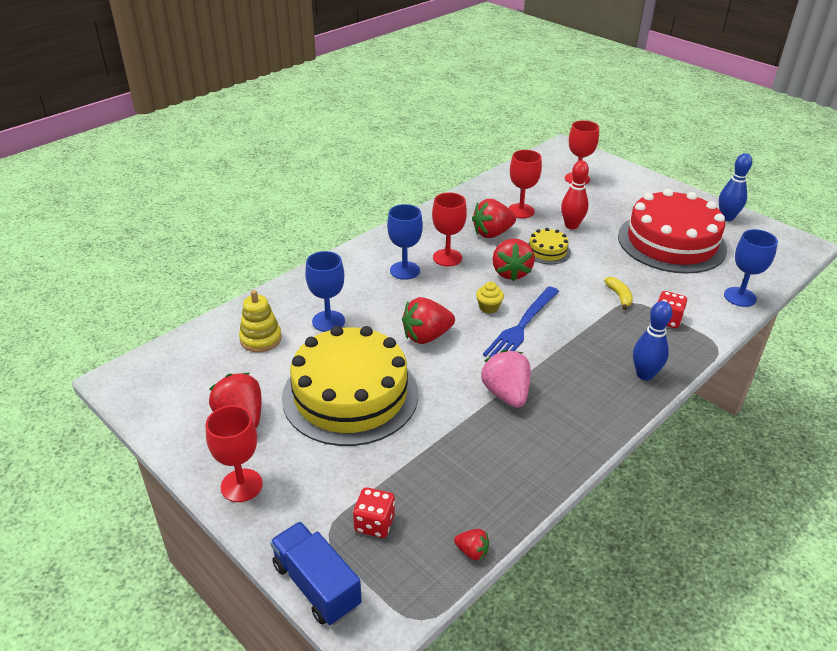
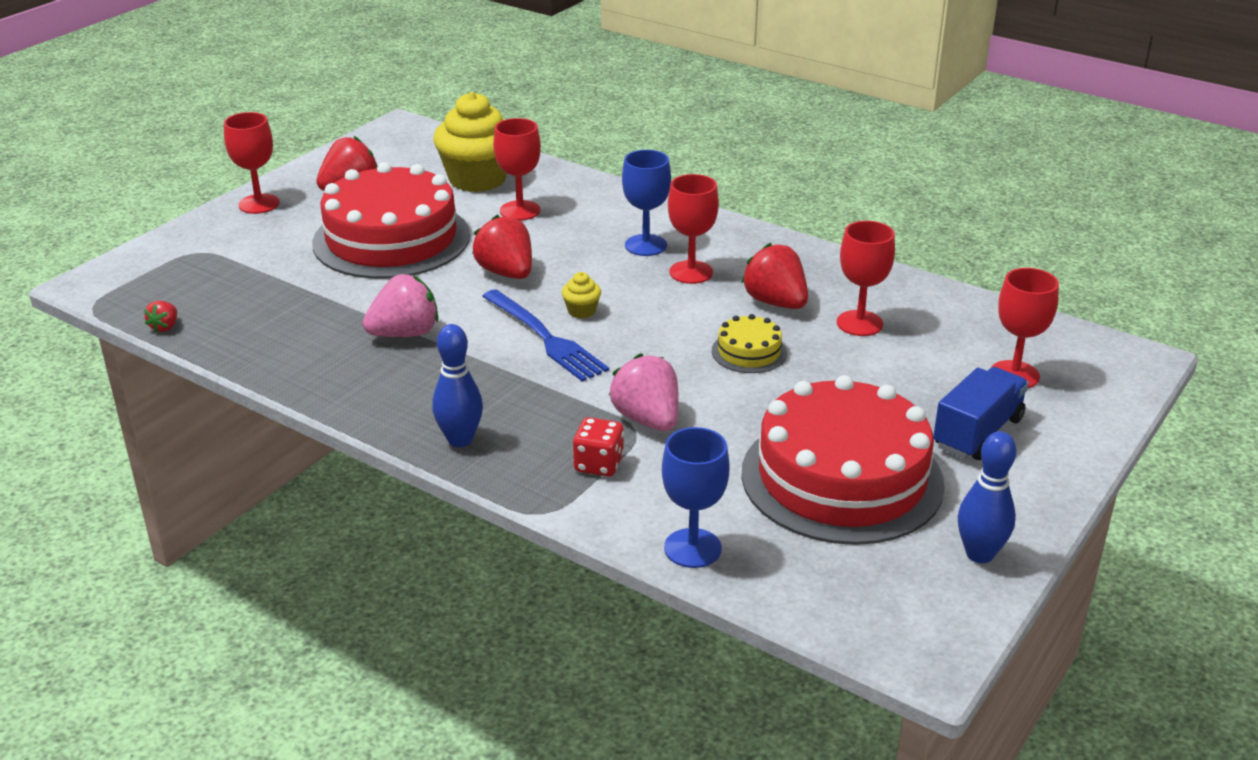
camera: 80 degrees right, 5 degrees down
yellow stacking toy [239,290,282,352] -> yellow cupcake [433,92,507,192]
blue truck [270,522,362,625] -> blue truck moved to [933,367,1029,460]
yellow cake [282,326,418,446] -> red cake [312,162,470,279]
blue goblet [305,251,345,332] -> red goblet [493,118,541,221]
red dice [353,487,395,538] -> none
blue fork [483,286,559,357] -> blue fork turned 150 degrees counterclockwise [482,289,609,382]
red strawberry [492,238,535,281] -> none
red bowling pin [561,160,589,229] -> none
yellow banana [604,277,633,310] -> pink strawberry [609,354,679,431]

